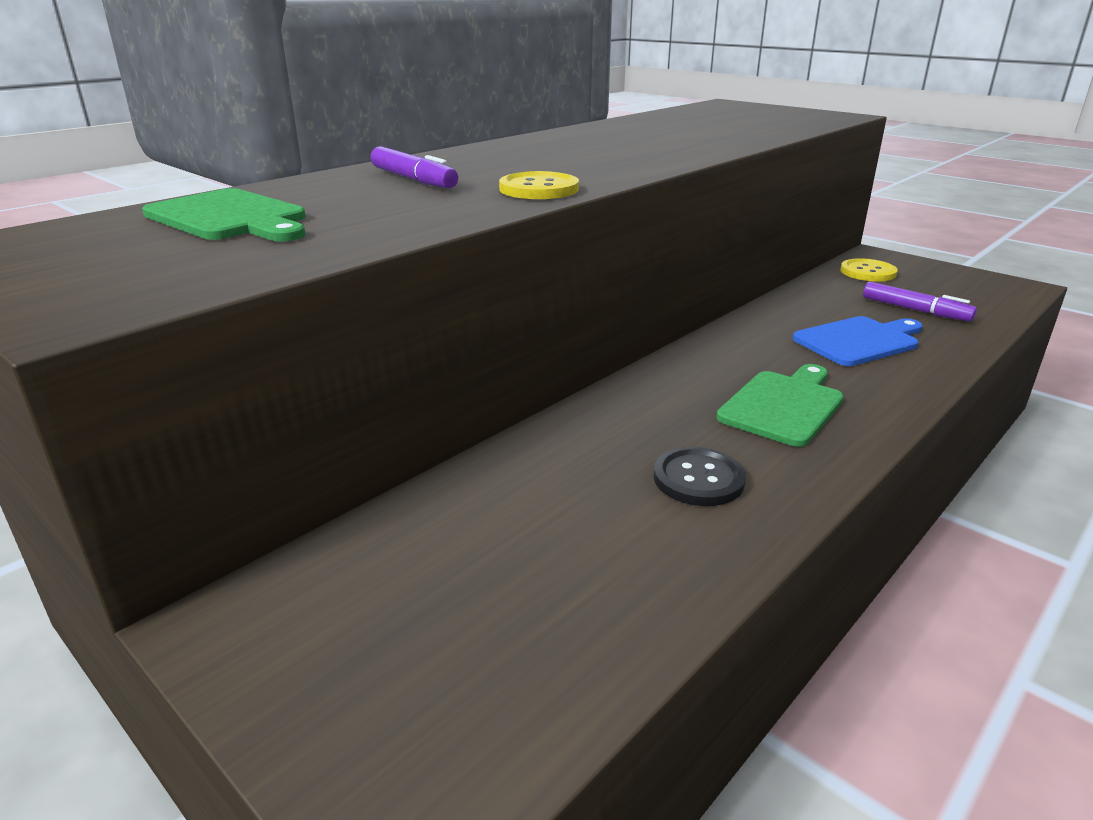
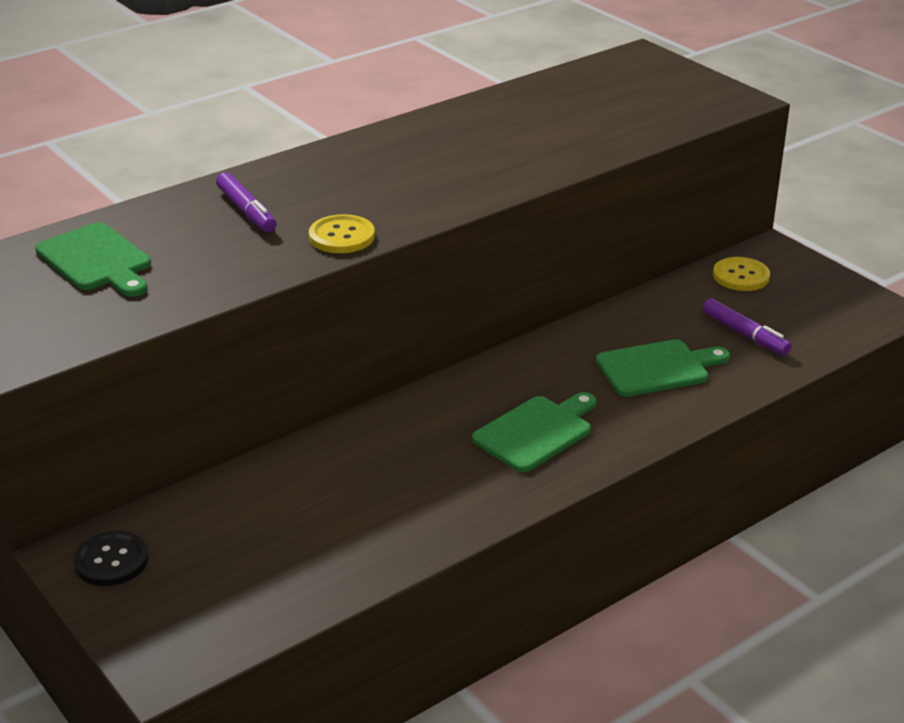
camera: 10 degrees right, 5 degrees up
black button [654,447,746,506] -> black button moved to [73,531,149,586]
blue cutting board [793,316,923,366] -> green cutting board [596,339,730,397]

